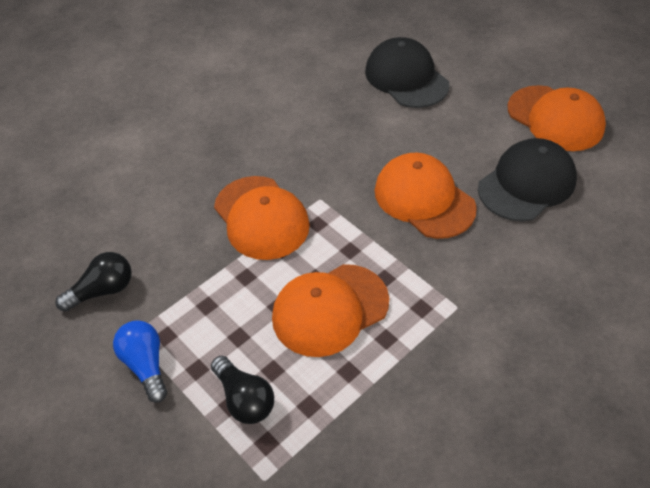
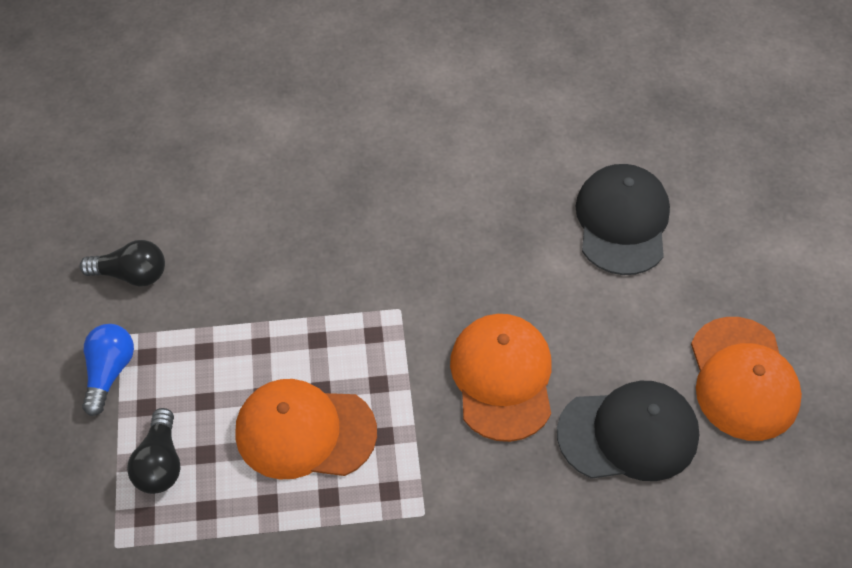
camera: 35 degrees right, 5 degrees up
orange cap [214,176,310,260] -> none

